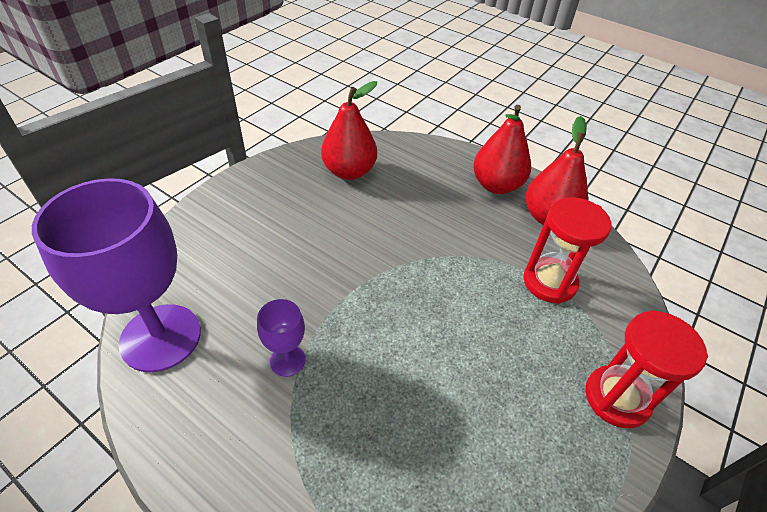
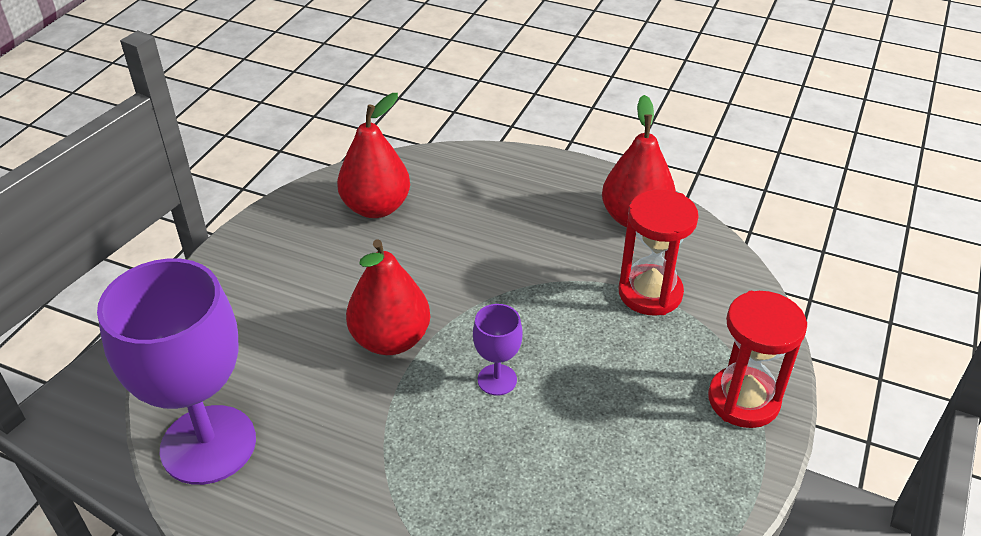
camera: 10 degrees left, 5 degrees down
purple goblet [257,299,305,377] -> purple goblet moved to [473,304,523,396]
red pear [473,105,531,194] -> red pear moved to [346,239,430,355]

